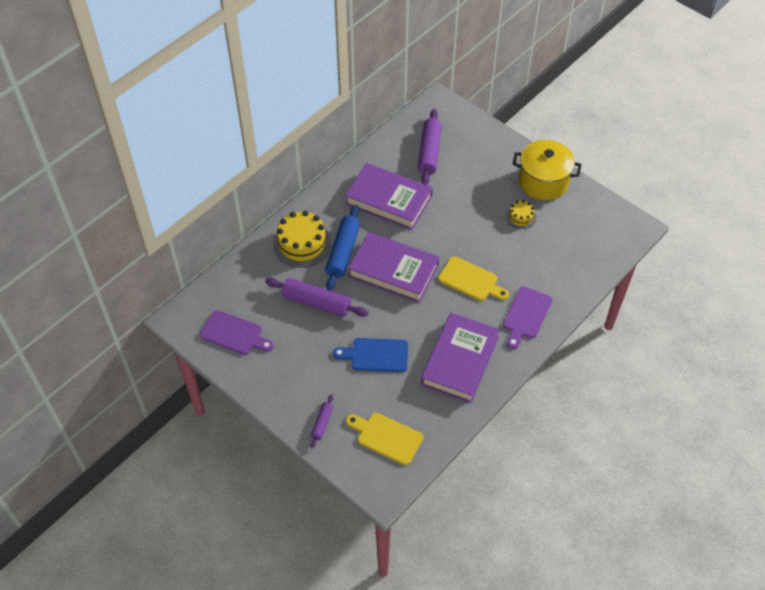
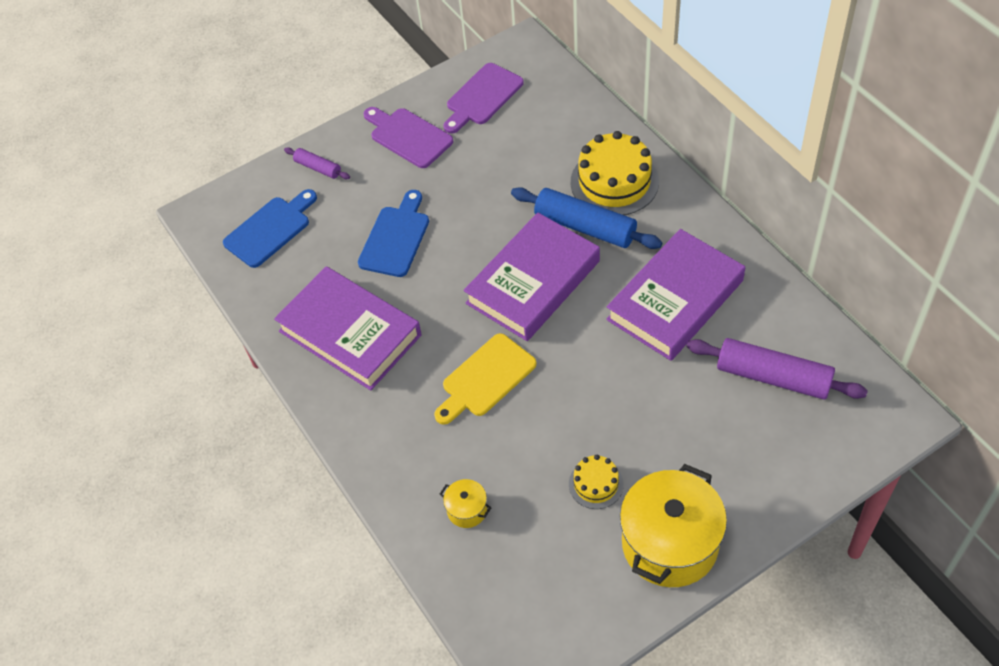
camera: 110 degrees right, 0 degrees up
purple rolling pin [265,278,369,317] -> none
yellow cutting board [346,413,423,465] -> blue cutting board [223,189,317,268]
purple cutting board [503,287,552,349] -> purple cutting board moved to [364,107,453,168]
none -> yellow pot [440,479,491,528]

